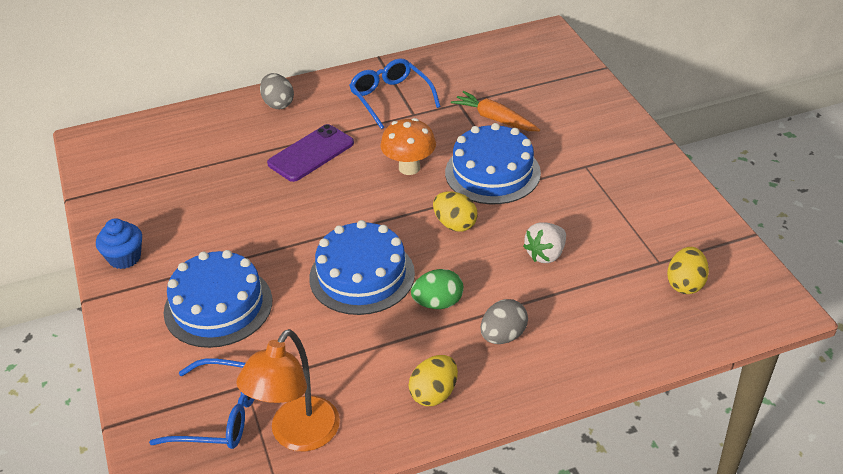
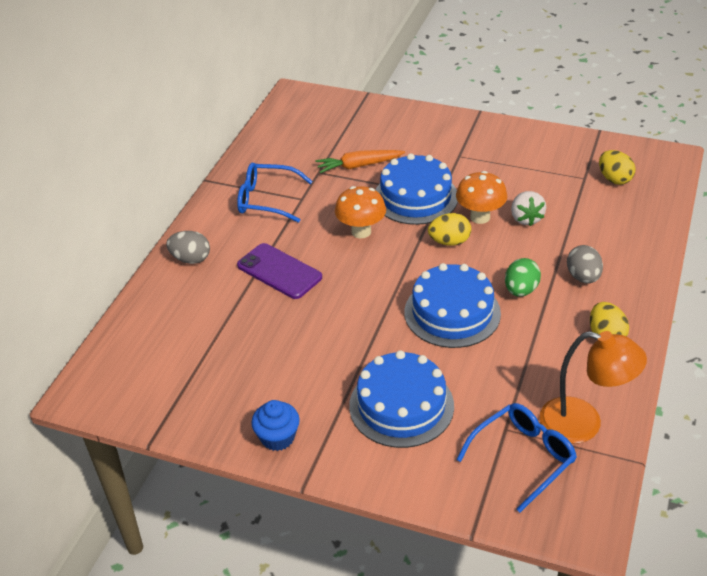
camera: 50 degrees left, 0 degrees up
orange lamp [237,329,340,452] -> orange lamp turned 45 degrees counterclockwise [539,331,647,444]
purple phone [267,124,354,182] -> purple phone turned 45 degrees counterclockwise [237,243,322,299]
none -> orange mushroom [456,171,507,224]

